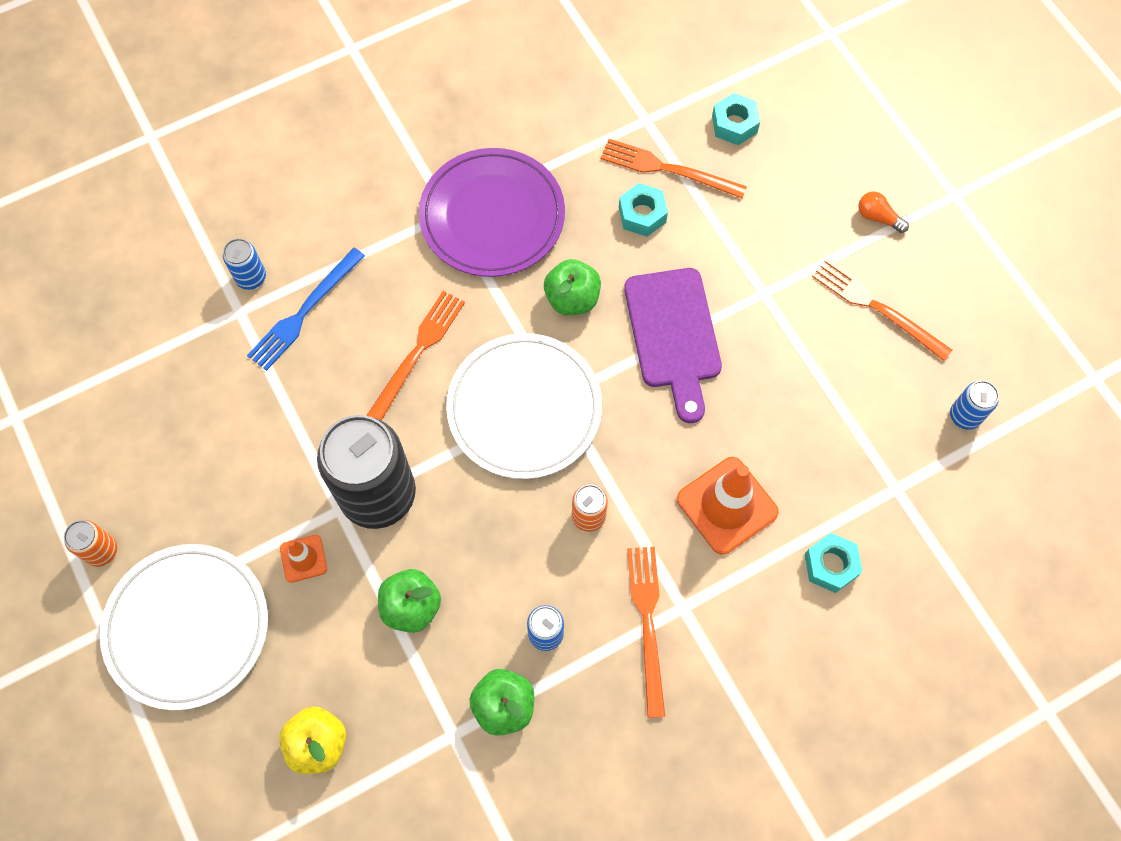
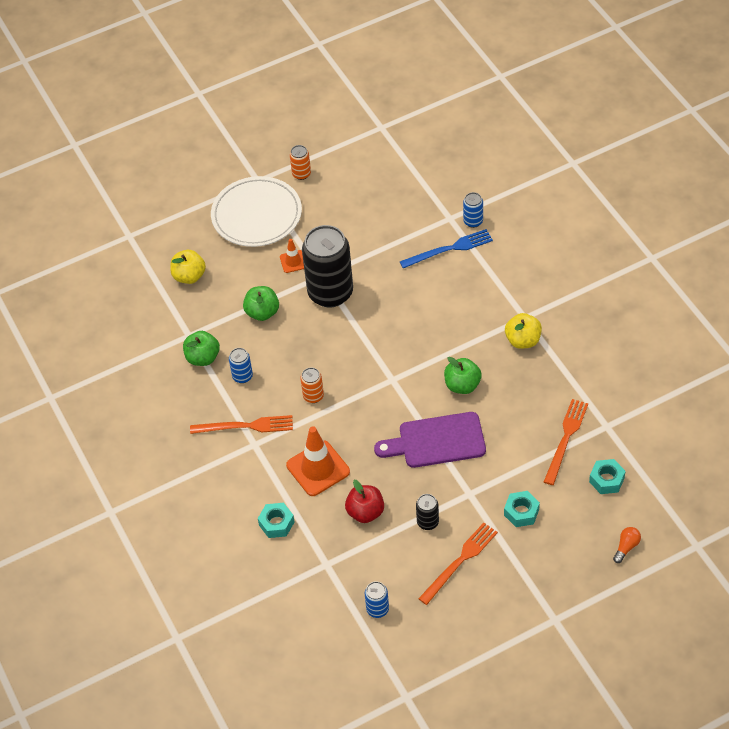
camera: 95 degrees right, 15 degrees down
blue fork [247,248,365,371] -> blue fork turned 120 degrees clockwise [400,229,493,268]
orange fork [366,291,465,421] -> none
purple plate [419,148,565,277] -> yellow apple [505,313,542,349]
white plate [446,333,602,479] -> none
turquoise nut [619,183,668,237] -> turquoise nut moved to [504,491,540,527]
orange light bulb [858,192,909,233] -> orange light bulb moved to [613,527,641,563]
none -> red apple [345,480,384,523]
none -> black can [416,494,439,530]

